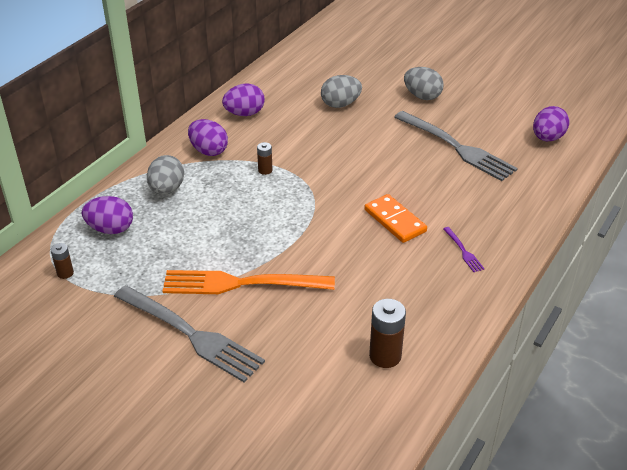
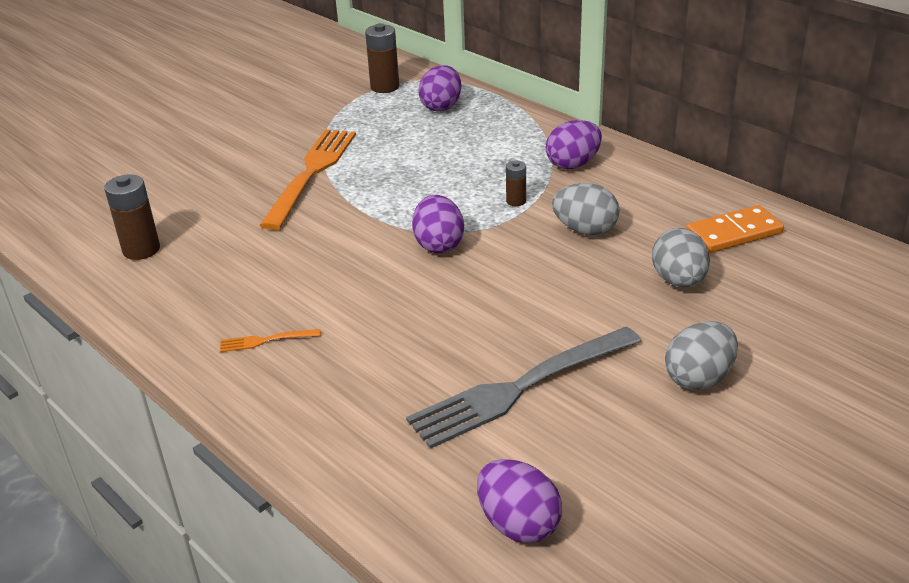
camera: 105 degrees right, 5 degrees down
brown battery [51,243,74,279] -> brown battery [365,23,399,93], size x1.78
grey fork [114,285,265,382] -> none
grey egg [147,155,184,195] -> grey egg moved to [552,183,620,236]
purple egg [222,83,265,116] -> purple egg moved to [412,195,464,253]
orange domino [364,194,427,243] -> orange domino moved to [686,205,784,253]
purple fork [443,227,485,272] -> orange fork [220,329,321,352]

